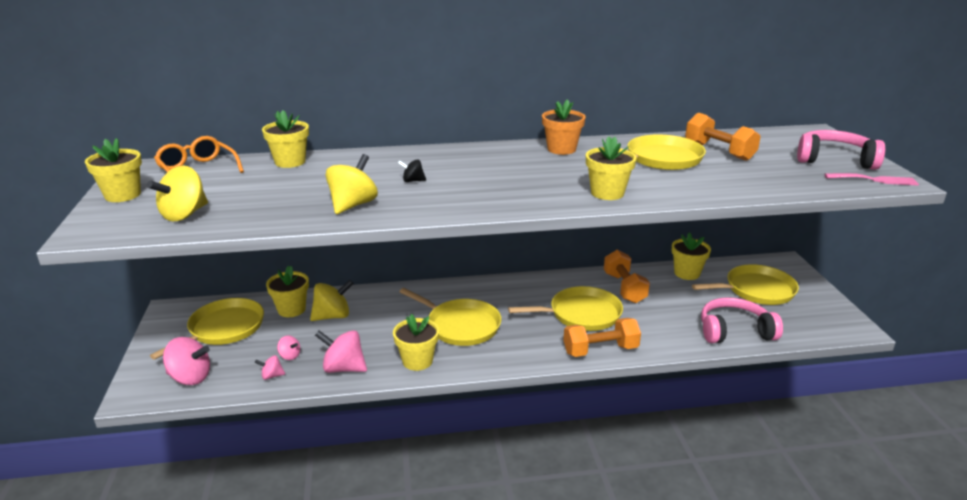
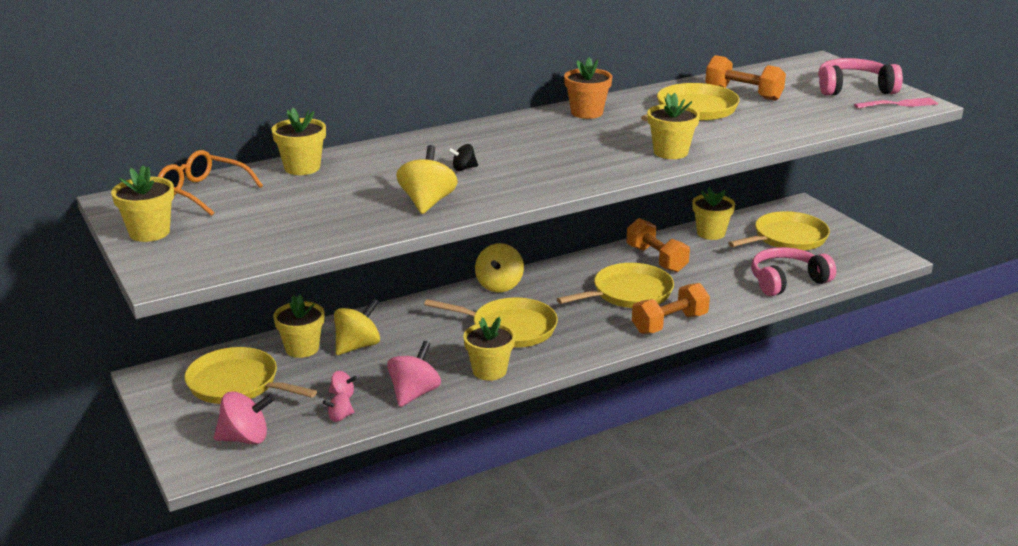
camera: 20 degrees left, 0 degrees up
yellow spinning top [147,166,208,222] -> yellow spinning top moved to [475,243,524,292]
yellow pan [150,298,264,360] -> yellow pan turned 75 degrees counterclockwise [184,347,317,404]
pink spinning top [315,330,367,373] -> pink spinning top turned 120 degrees clockwise [387,341,441,407]

